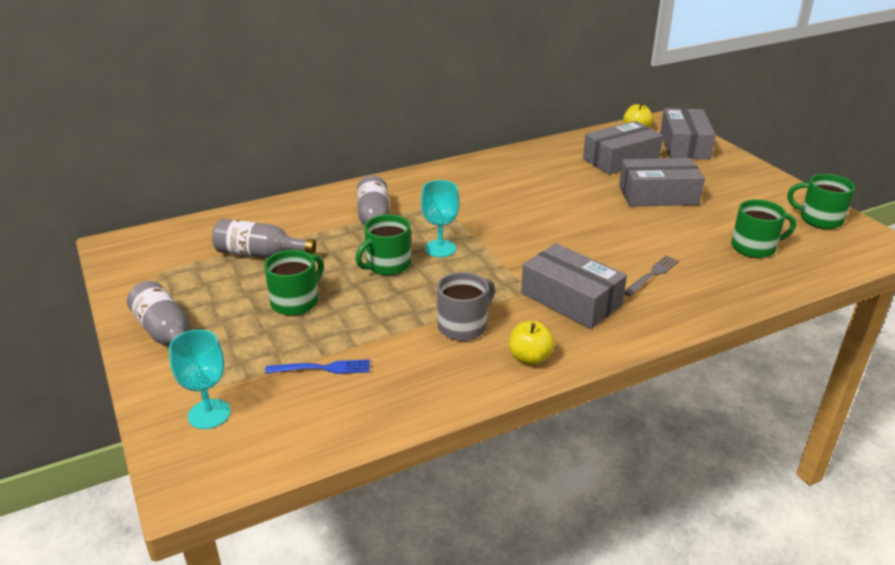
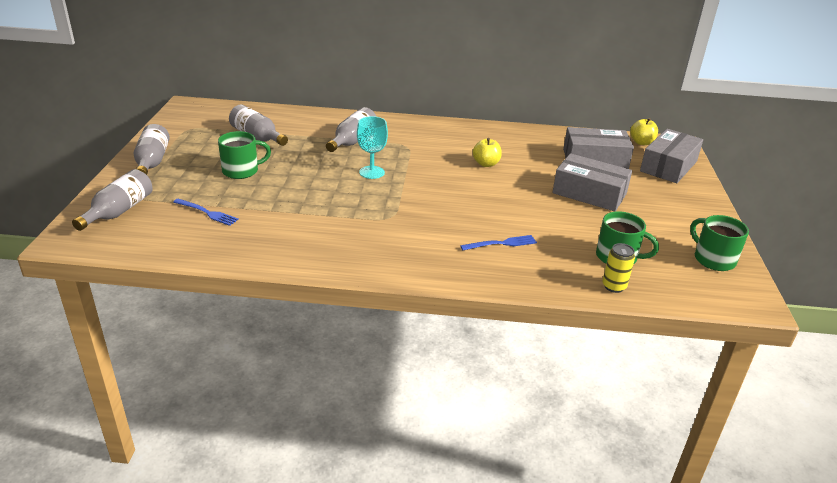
camera: 30 degrees right, 0 degrees up
turquoise goblet [169,330,231,429] -> grey bottle [72,169,153,231]
green mug [356,214,411,275] -> none
grey mug [437,272,495,341] -> none
yellow apple [509,321,555,365] -> yellow apple moved to [473,138,502,167]
grey box [521,243,627,329] -> none
grey fork [624,255,679,296] -> blue fork [460,235,537,250]
none -> yellow can [602,243,635,293]

